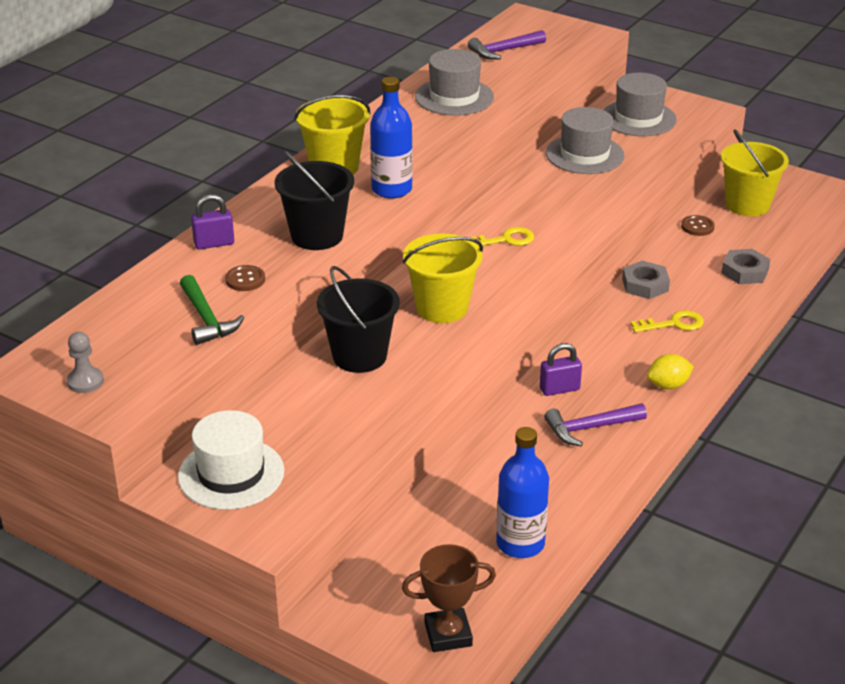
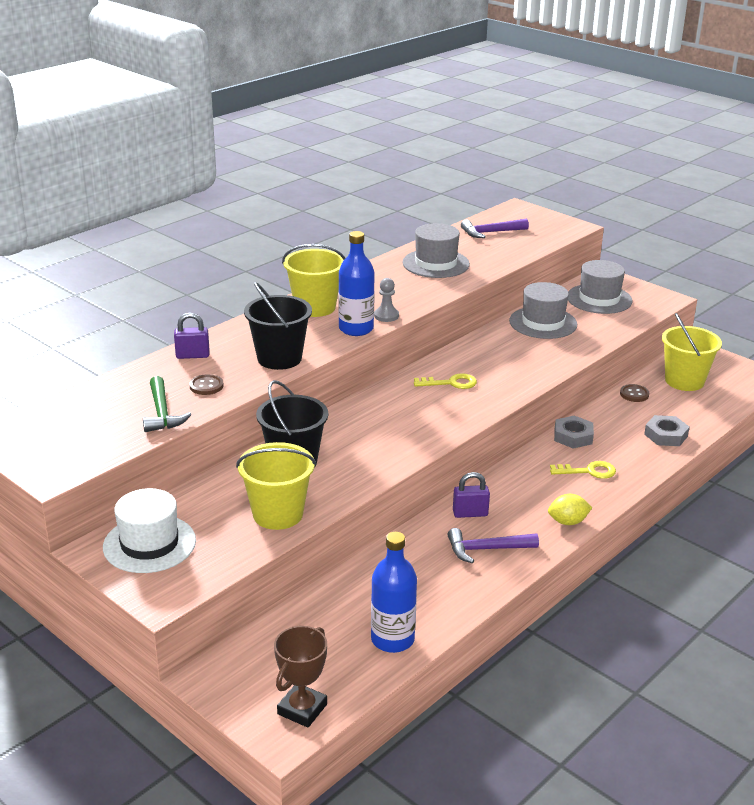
camera: 10 degrees right, 5 degrees down
grey pawn [67,332,104,393] -> grey pawn moved to [374,278,399,322]
yellow bucket [402,233,483,323] -> yellow bucket moved to [236,442,316,530]
brown trophy [402,544,496,652] -> brown trophy turned 60 degrees counterclockwise [274,626,327,728]

